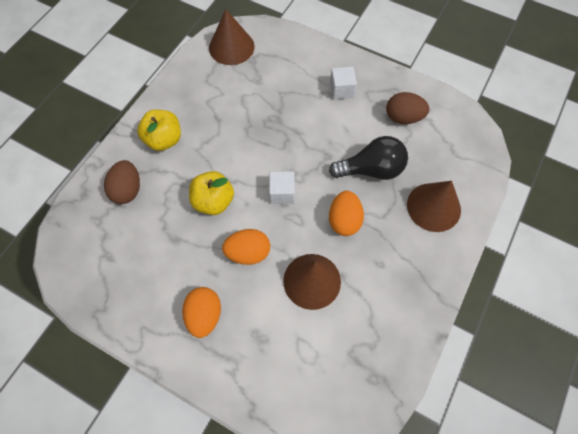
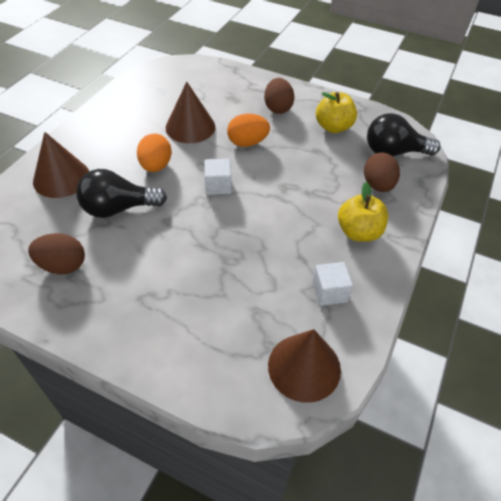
camera: 175 degrees right, 15 degrees down
orange egg [182,287,221,338] -> brown egg [264,78,295,114]
yellow apple [189,171,234,215] -> yellow apple moved to [316,92,357,133]
white cube [330,66,357,99] -> white cube moved to [312,262,353,306]
none -> black light bulb [367,113,440,156]

